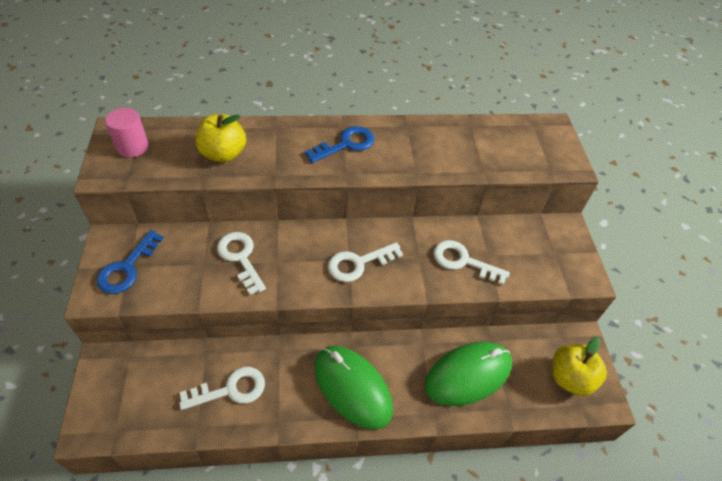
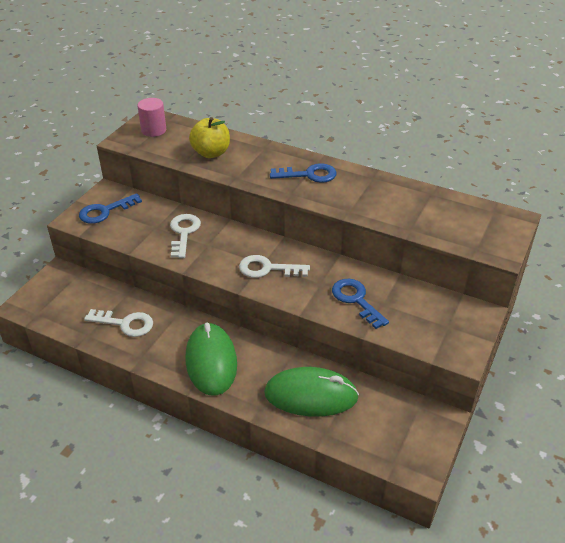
camera: 35 degrees right, 10 degrees down
white key [433,240,510,285] -> blue key [332,279,389,329]
yellow apple [552,337,607,396] -> none

